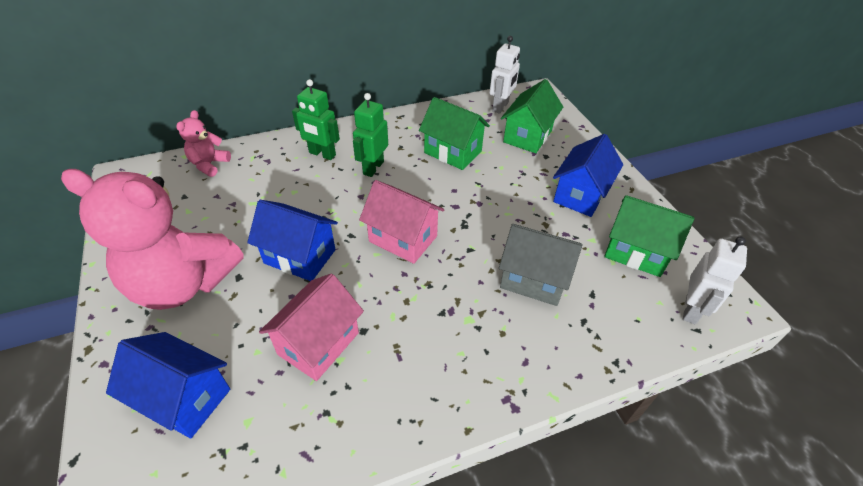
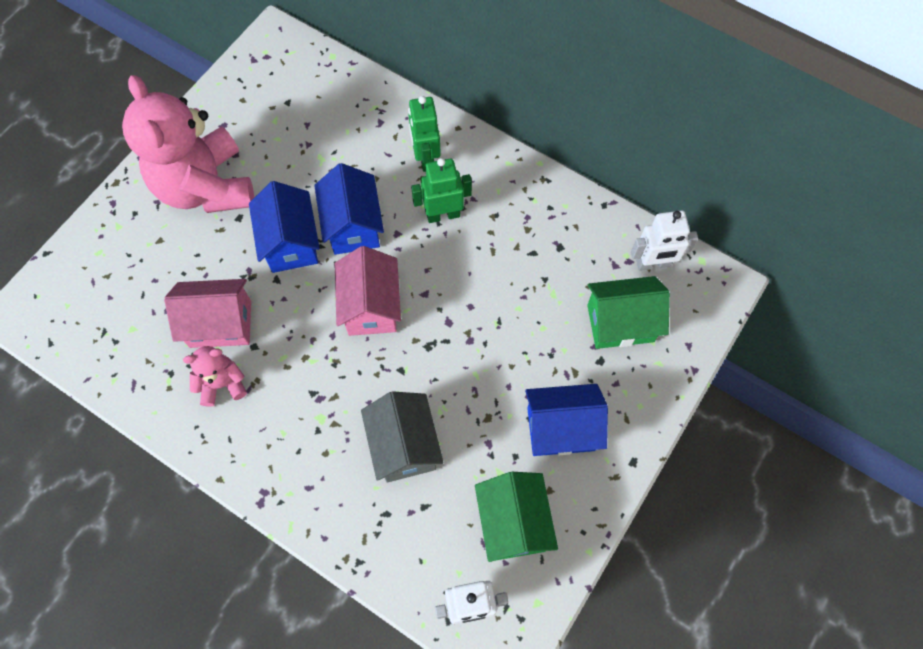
camera: 55 degrees right, 20 degrees up
blue house [106,332,230,438] -> blue house moved to [314,163,384,255]
pink teddy bear [176,110,231,177] -> pink teddy bear moved to [183,346,247,407]
green house [419,97,490,170] -> none

